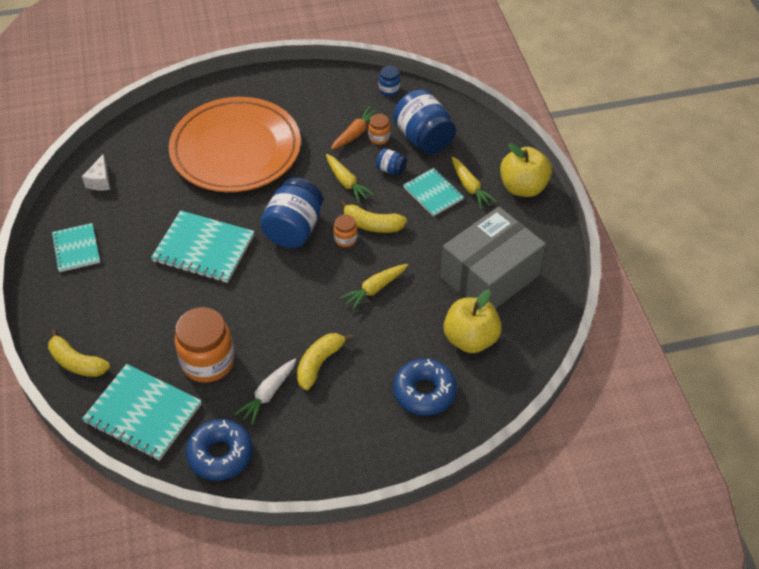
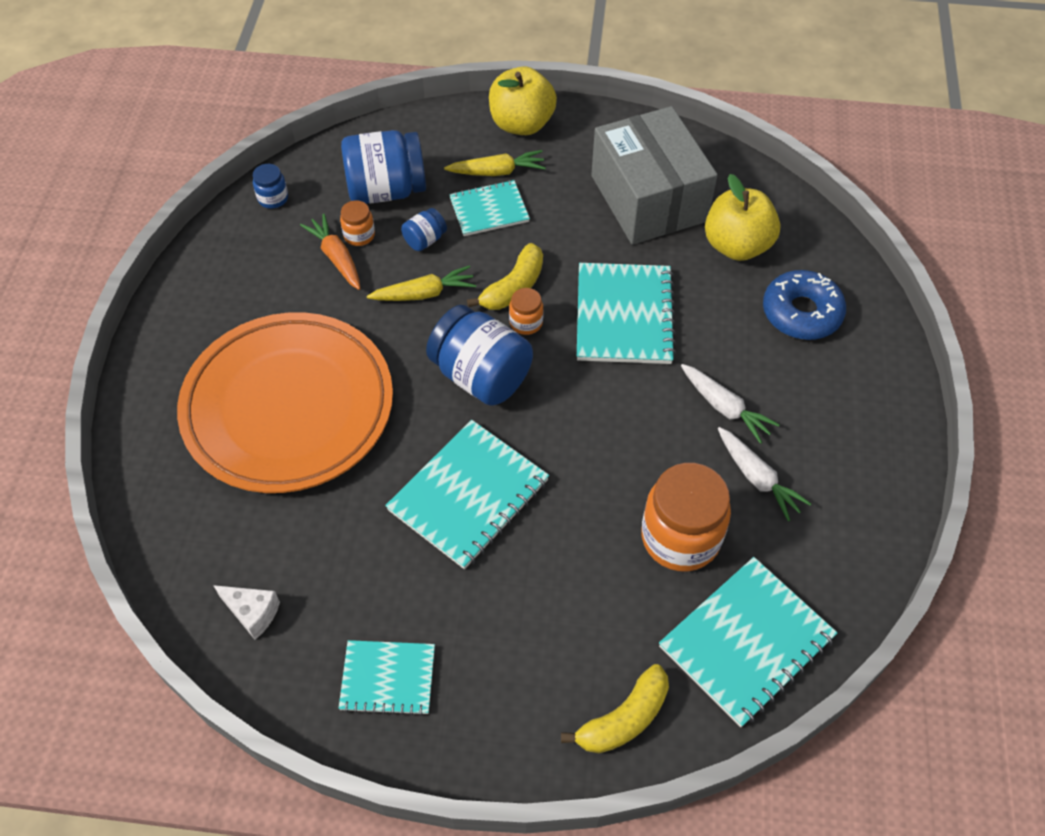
camera: 70 degrees left, 5 degrees up
blue donut [186,419,253,481] -> none
yellow banana [297,333,353,390] -> white carrot [681,364,780,444]
yellow carrot [340,264,408,311] -> turquoise notebook [577,263,676,364]

